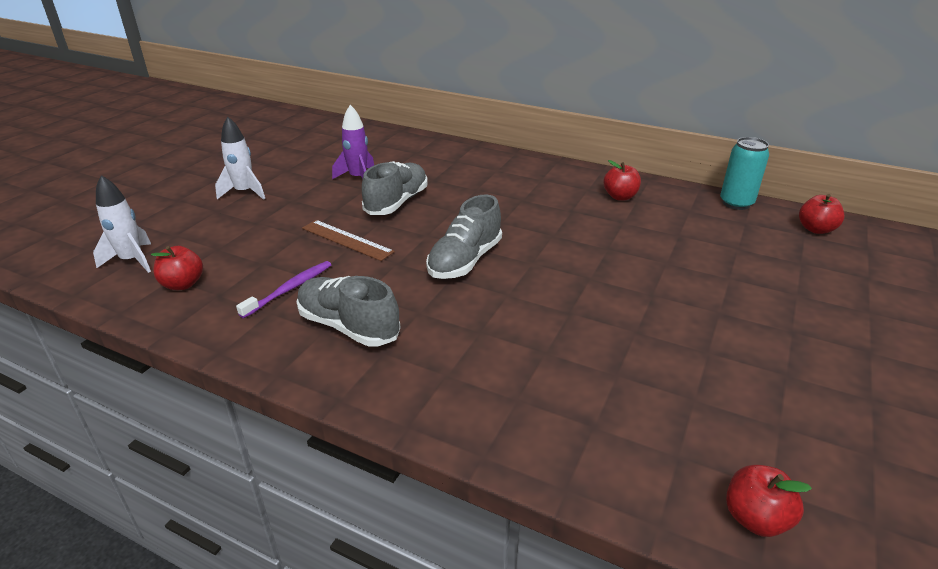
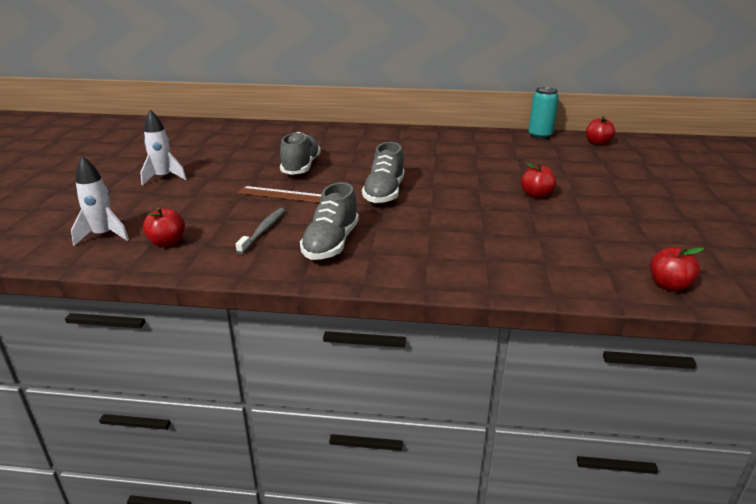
camera: 20 degrees left, 5 degrees down
purple toothbrush [236,261,332,318] -> grey toothbrush [236,208,285,254]
grey shoe [297,276,400,347] -> grey shoe turned 90 degrees counterclockwise [300,182,359,260]
purple rocket [332,105,374,179] -> none
red apple [603,160,641,200] -> red apple moved to [521,163,556,198]

